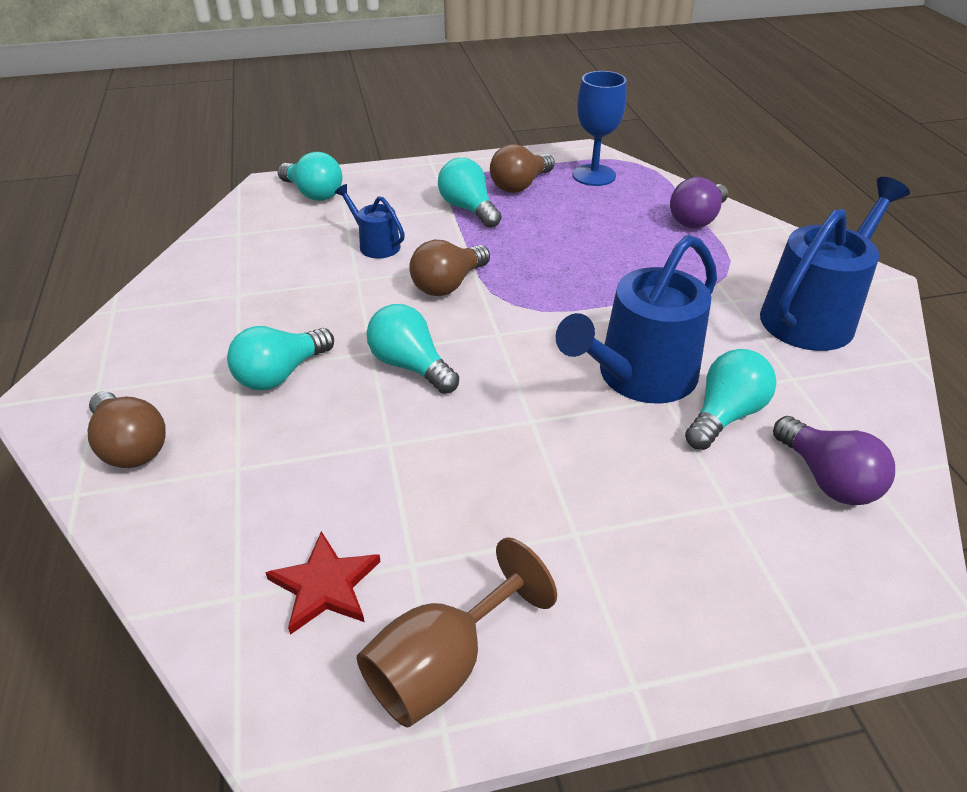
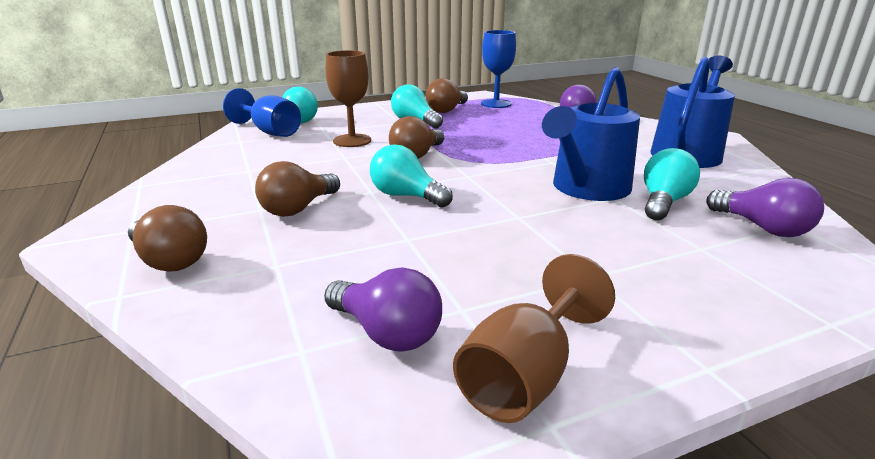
camera: 10 degrees left, 15 degrees down
turquoise light bulb [227,326,334,390] -> brown light bulb [255,161,340,217]
red star [265,531,381,635] -> purple light bulb [324,267,442,351]
blue watering can [335,184,405,259] -> brown goblet [326,50,371,147]
none -> blue goblet [223,88,301,137]

